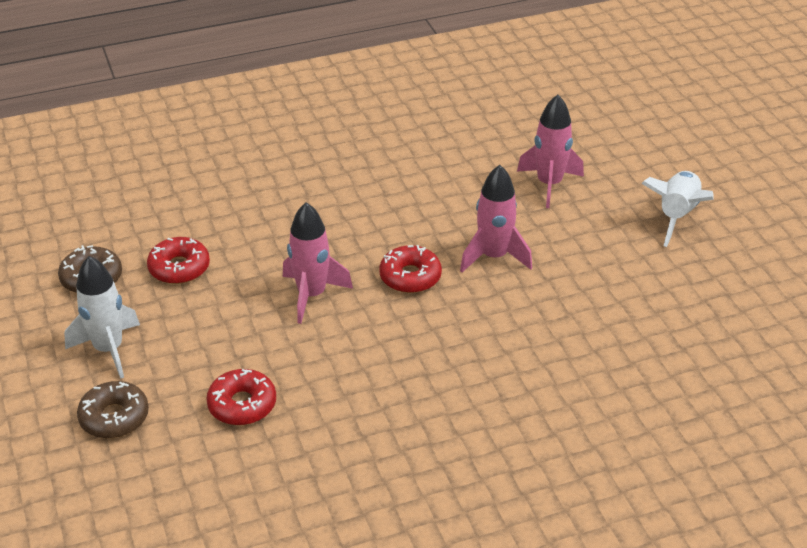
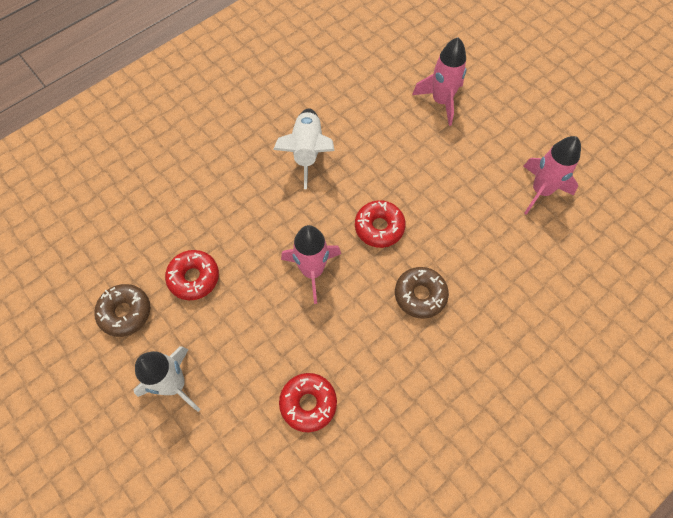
camera: 20 degrees left, 25 degrees up
brown donut [77,381,149,438] -> brown donut moved to [395,267,449,319]
pink rocket [460,165,532,272] -> pink rocket moved to [523,136,581,215]
white rocket [641,171,714,247] -> white rocket moved to [273,108,334,189]

